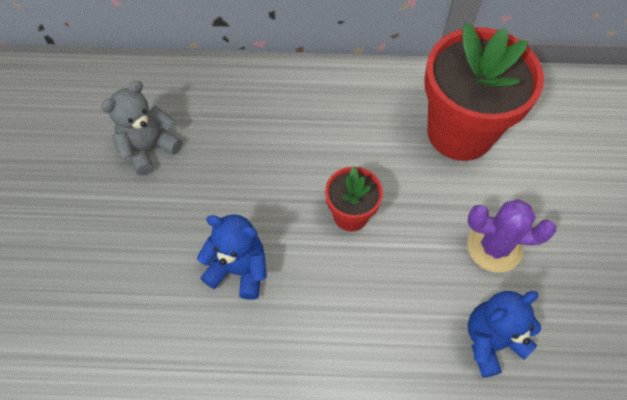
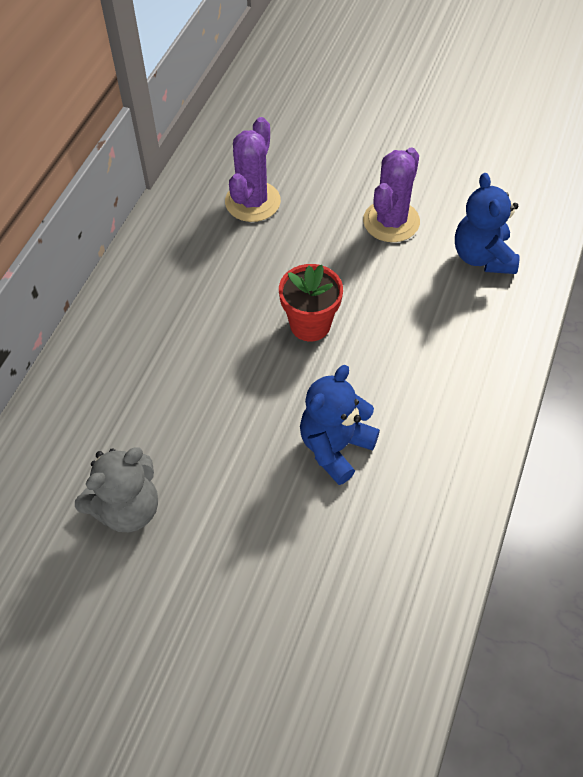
camera: 70 degrees left, 5 degrees down
grey teddy bear [101,81,182,176] -> grey teddy bear turned 105 degrees counterclockwise [75,448,158,532]
red flower pot [425,22,544,161] -> purple cactus [225,117,281,222]

